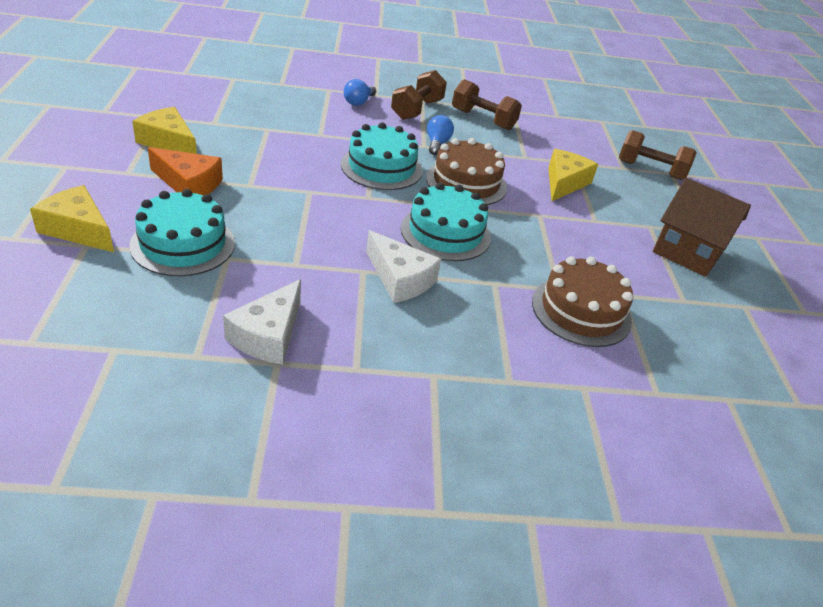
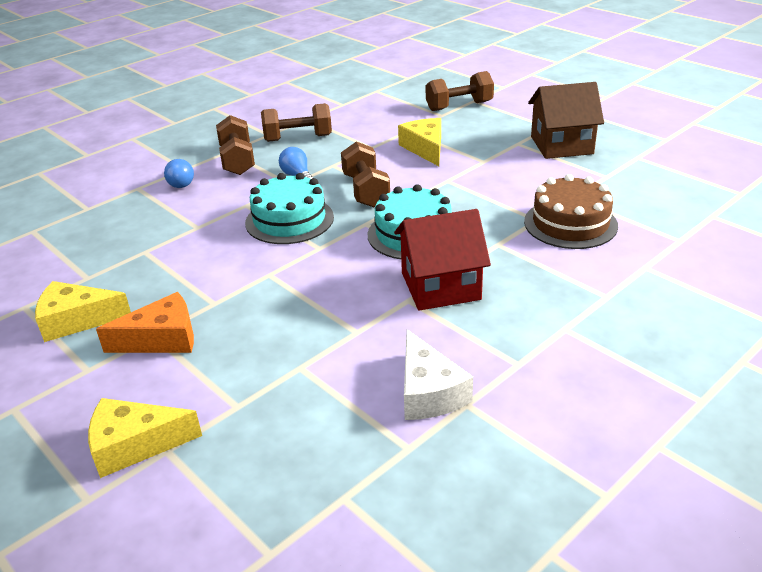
camera: 35 degrees left, 5 degrees down
turquoise cake [130,189,235,276] -> none
white cheese [366,230,441,303] -> red house [394,209,491,311]
brown cake [426,138,507,205] -> brown dumbbell [341,141,390,207]

